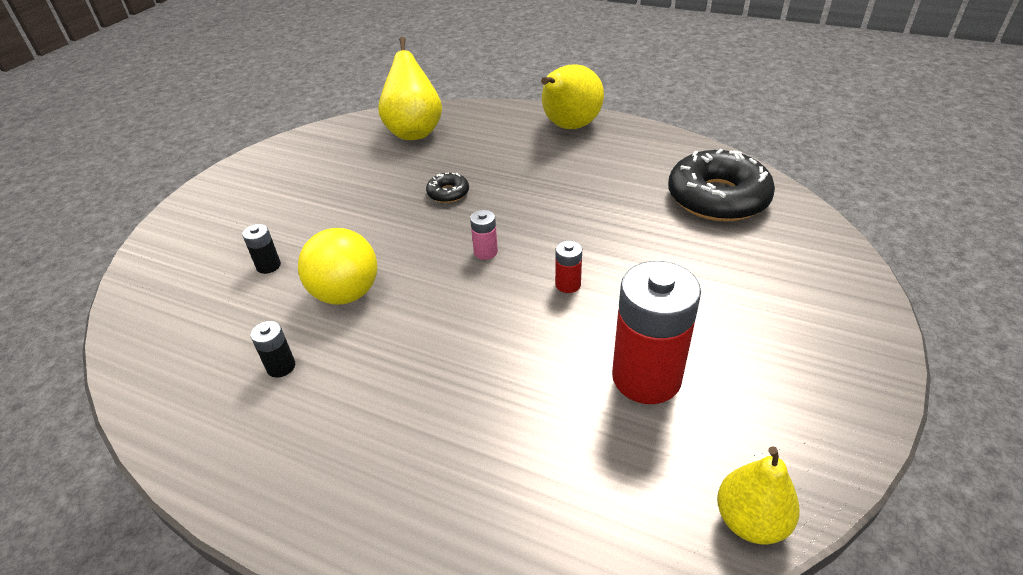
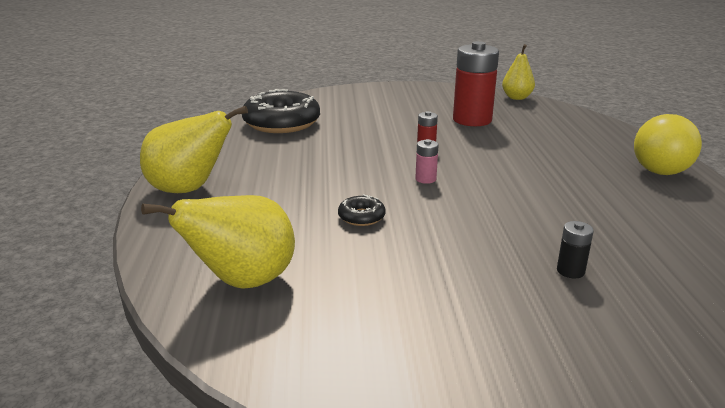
camera: 120 degrees left, 15 degrees down
black battery [250,321,295,378] -> none
yellow ball [298,228,377,305] -> yellow ball moved to [634,114,702,175]

